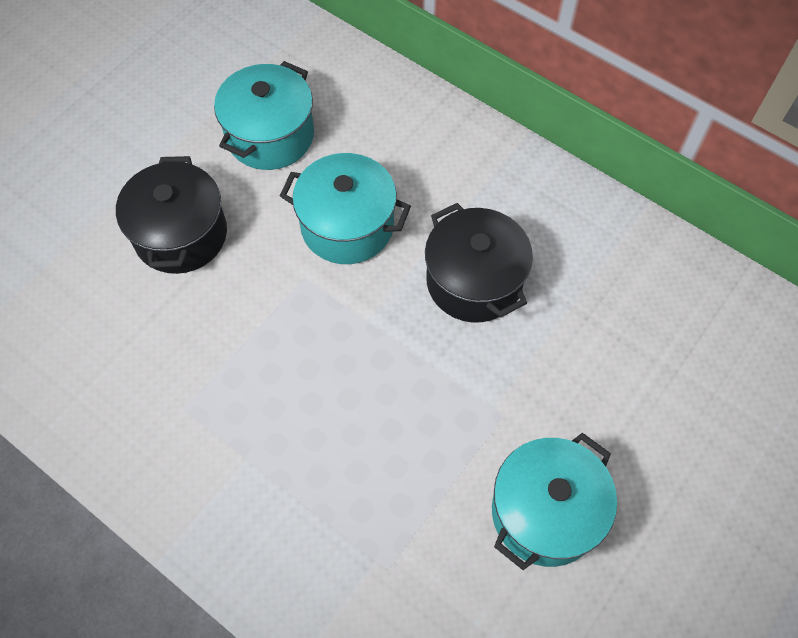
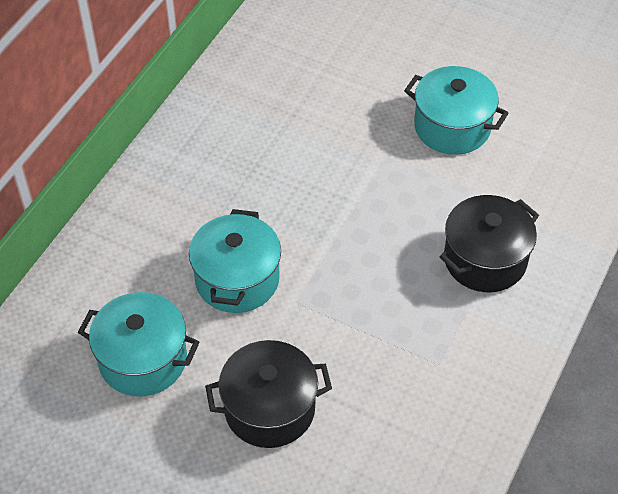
camera: 100 degrees left, 10 degrees down
black pot [425,203,533,322] -> black pot moved to [440,195,539,292]

